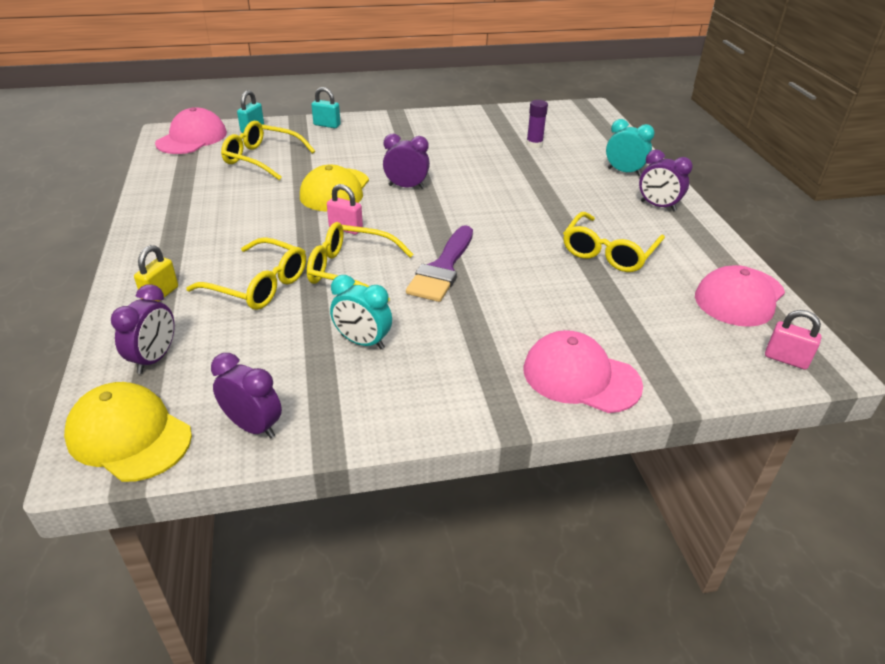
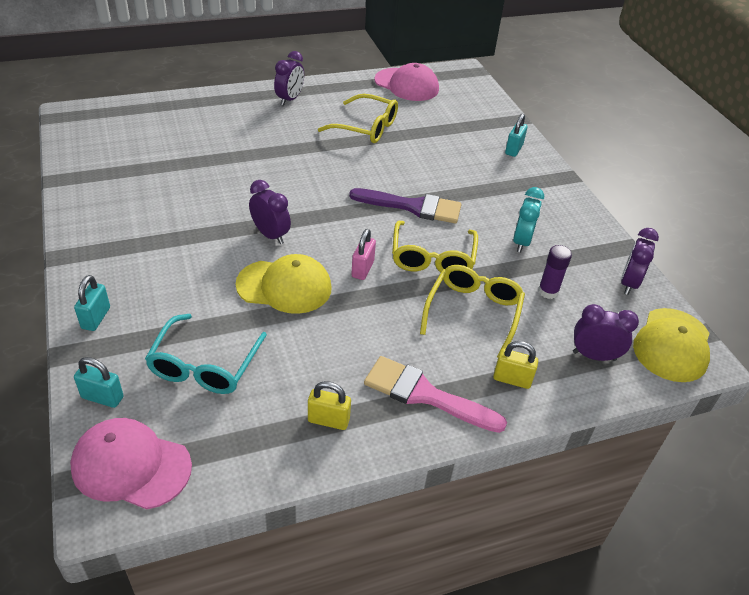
camera: 100 degrees left, 5 degrees up
yellow glasses [221,121,315,180] -> turquoise glasses [145,314,267,394]
purple clock [383,134,430,189] -> purple clock turned 135 degrees clockwise [249,180,291,244]
pink cap [524,330,643,413] -> turquoise padlock [505,113,527,157]
purple glue stick [526,100,548,148] -> purple glue stick moved to [538,245,572,299]
turquoise clock [606,119,655,176] -> none
pink padlock [765,310,822,370] -> none
none -> yellow padlock [308,381,351,430]
none -> pink brush [364,356,507,433]

